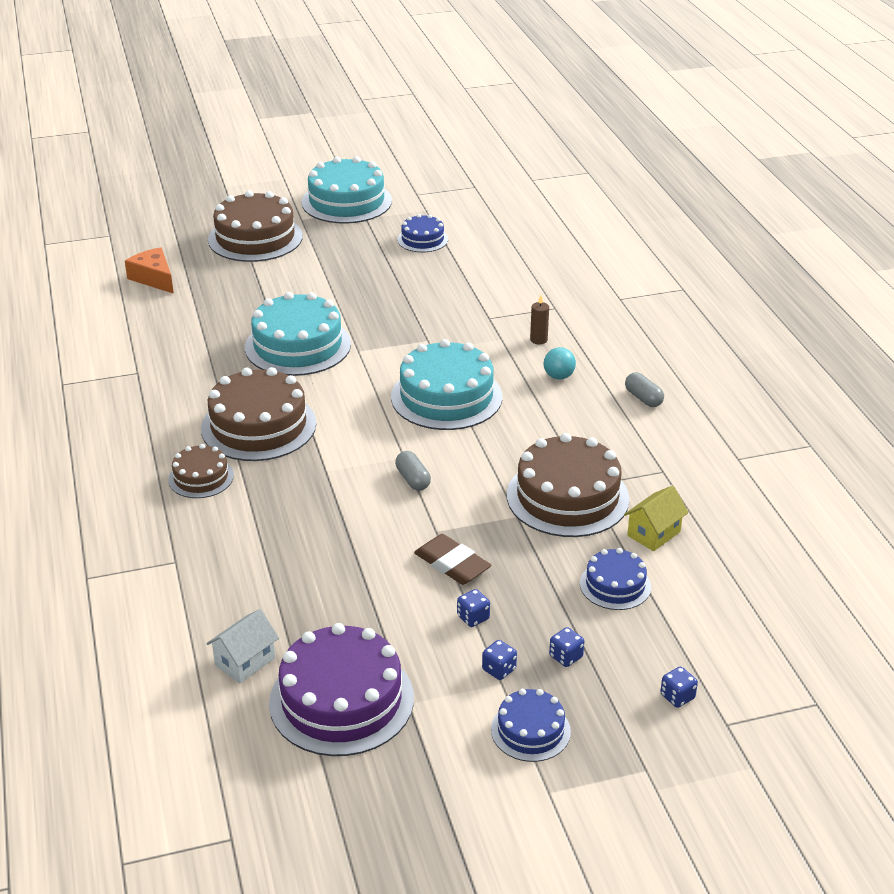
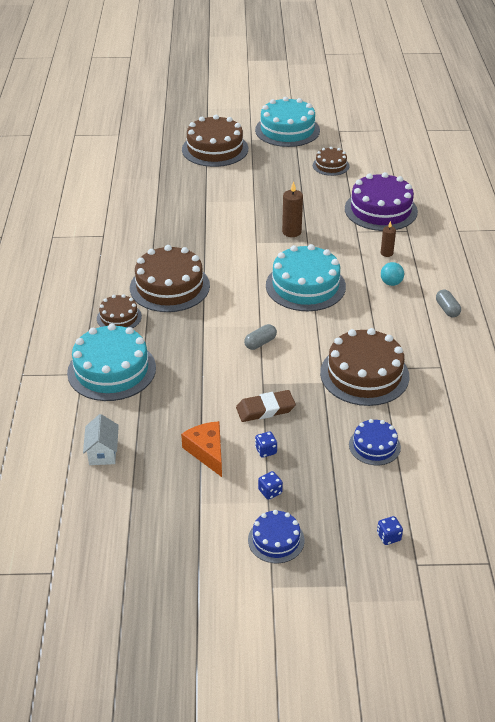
camera: 15 degrees right, 5 degrees up
orange cheese [125,247,174,294] -> orange cheese moved to [181,421,222,477]
white house [206,609,279,684] -> white house turned 60 degrees counterclockwise [83,414,119,465]
turquoise cake [245,292,351,376] -> turquoise cake moved to [67,324,156,401]
purple cake [269,623,414,756] -> purple cake moved to [345,172,418,231]
grey capsule [395,451,431,491] -> grey capsule turned 60 degrees clockwise [244,324,277,350]
blue cake [397,214,448,252] -> brown cake [313,147,349,176]
brown eraser [414,534,492,585] -> brown eraser turned 75 degrees counterclockwise [236,390,296,422]
blue dice [549,627,584,667] -> none
yellow house [624,486,689,551] -> none
none -> brown candle [282,181,303,237]

